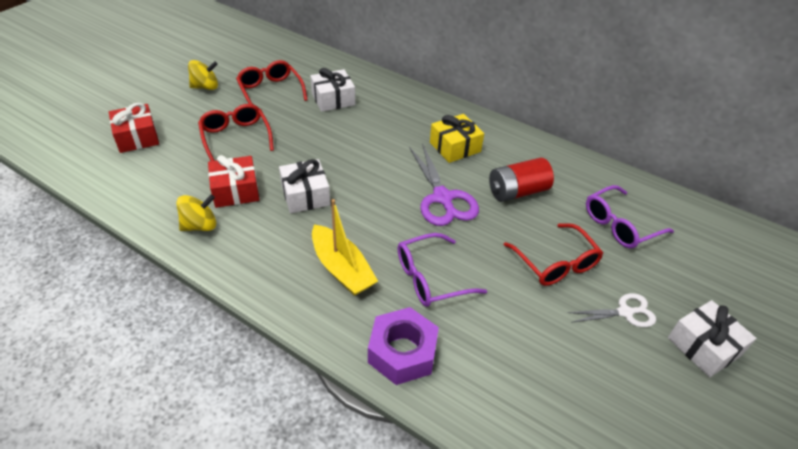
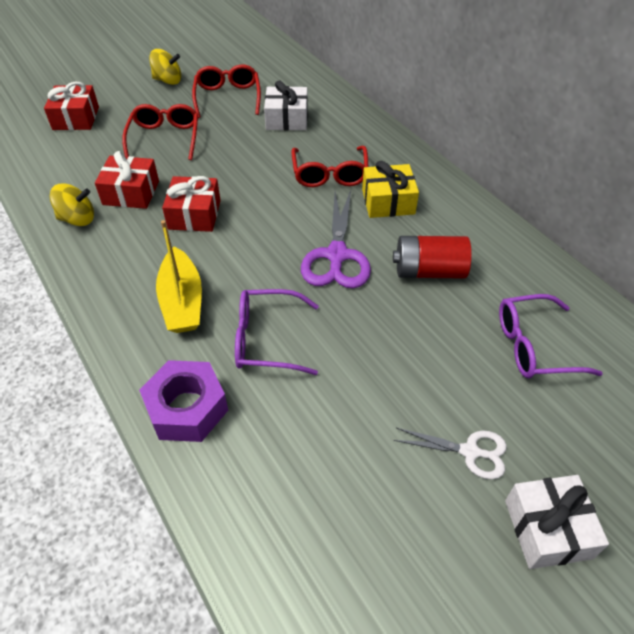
camera: 25 degrees right, 5 degrees up
white gift [279,159,330,213] -> red gift [162,176,221,232]
red glasses [503,223,603,286] -> red glasses moved to [291,146,369,187]

